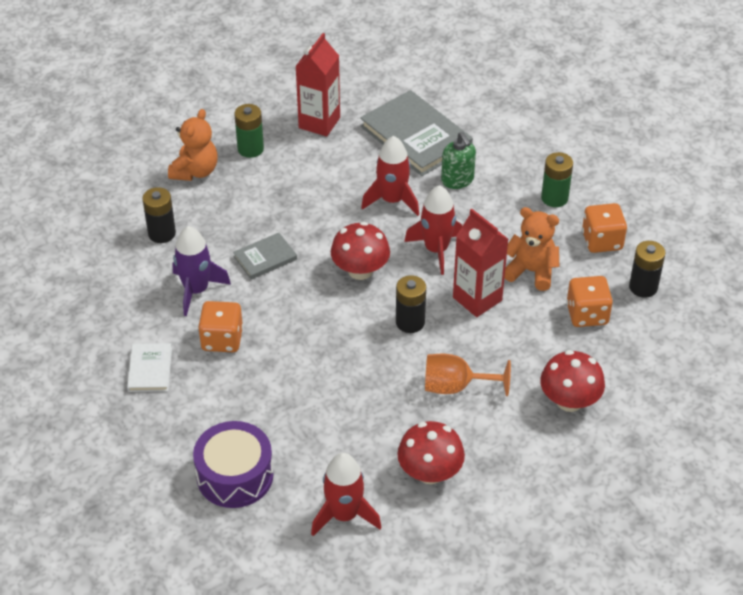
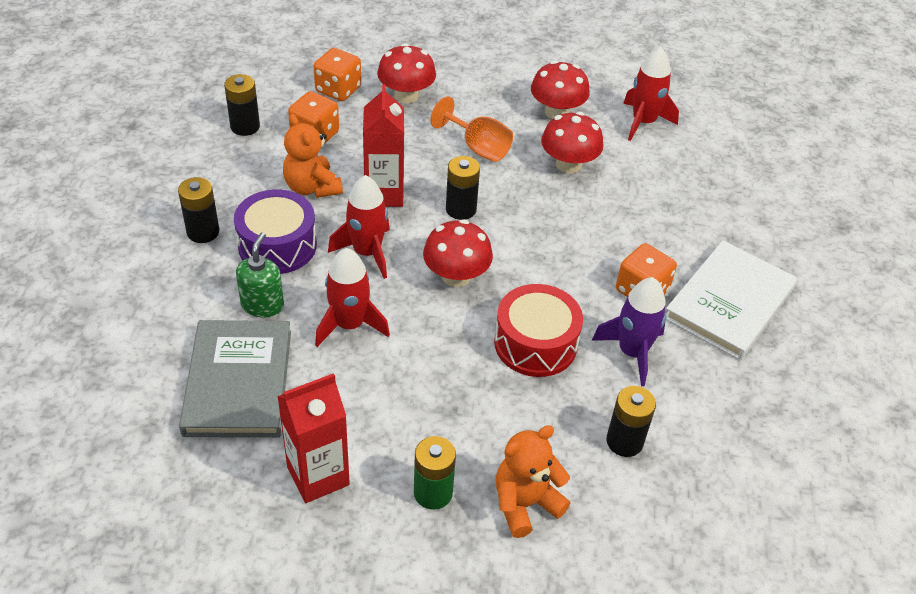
camera: 145 degrees left, 0 degrees up
white book [127,343,172,392] -> white book [666,240,798,360], size x1.95
purple drum [193,421,274,508] -> purple drum moved to [234,189,317,274]
grey book [233,233,297,280] -> red drum [494,284,583,377]
green battery [541,152,573,207] -> black battery [178,177,219,243]
orange dice [582,203,627,253] -> orange dice moved to [314,48,361,101]
none -> red mushroom [541,112,604,173]

